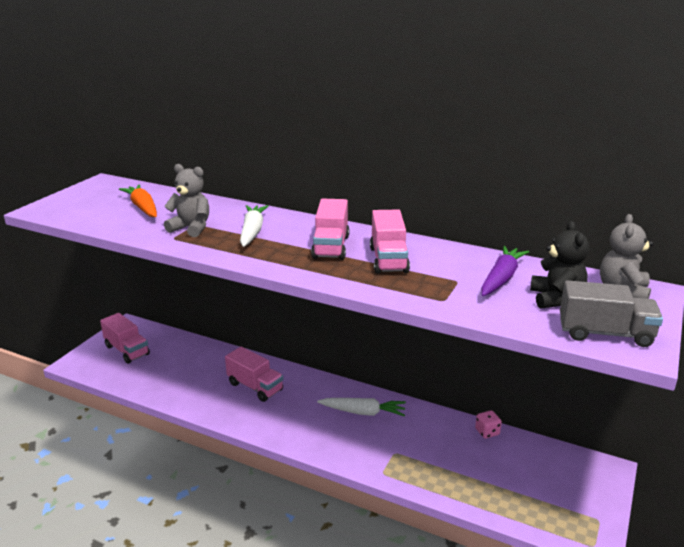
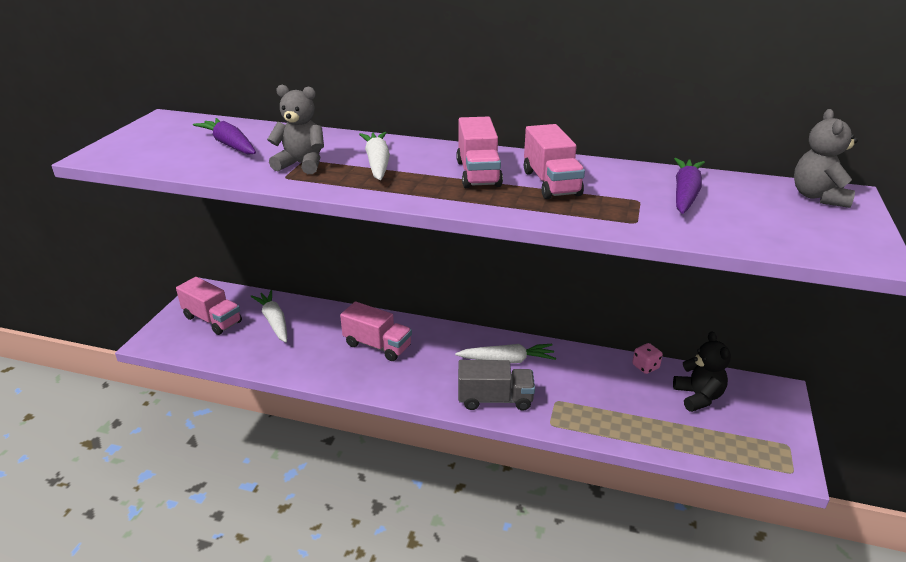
camera: 10 degrees left, 5 degrees up
orange carrot [119,185,157,217] -> purple carrot [193,118,256,155]
black teddy bear [530,221,589,309] -> black teddy bear moved to [673,332,731,412]
grey truck [560,280,663,347] -> grey truck moved to [458,360,535,411]
none -> white carrot [250,290,287,342]

